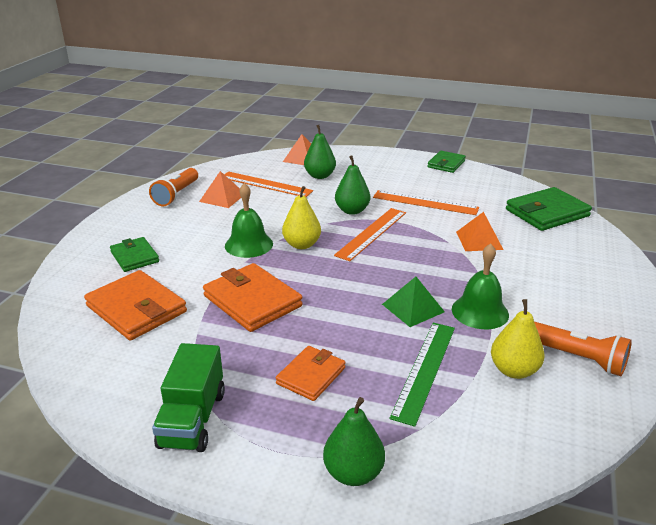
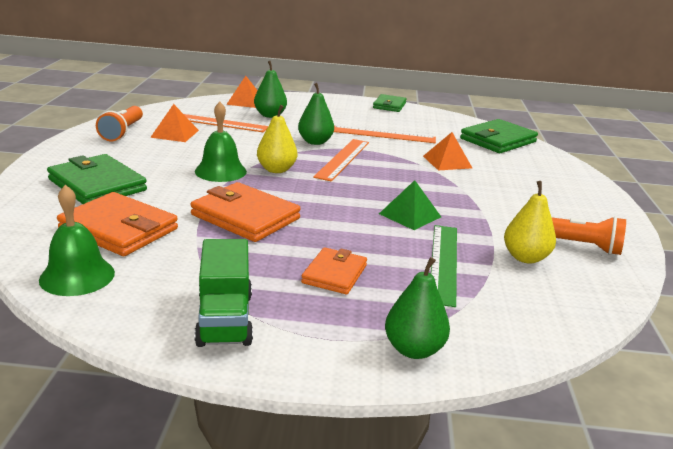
camera: 15 degrees left, 5 degrees down
green wallet [110,237,159,272] -> green wallet [47,154,147,204], size x1.63
green bell [452,243,509,329] -> green bell moved to [39,185,115,296]

